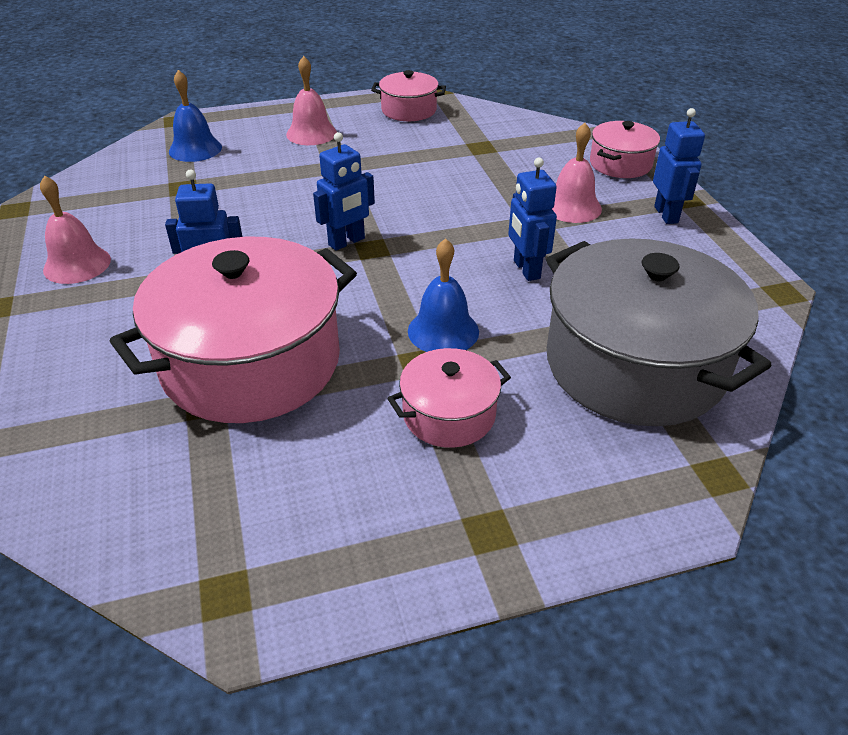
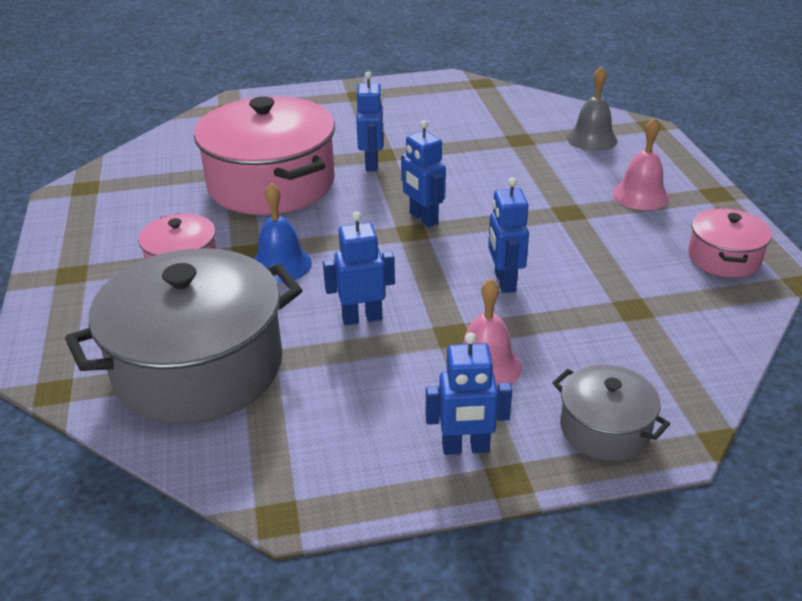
camera: 95 degrees right, 5 degrees down
pink bell [40,175,111,284] -> none
blue bell [169,70,222,162] -> grey bell [567,66,618,151]
pink pot [590,121,660,178] -> grey pot [552,364,670,461]
none -> blue robot [488,177,529,293]

